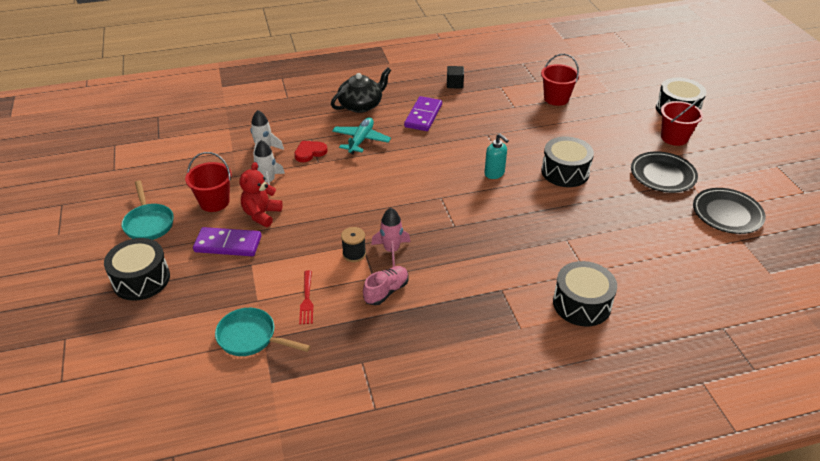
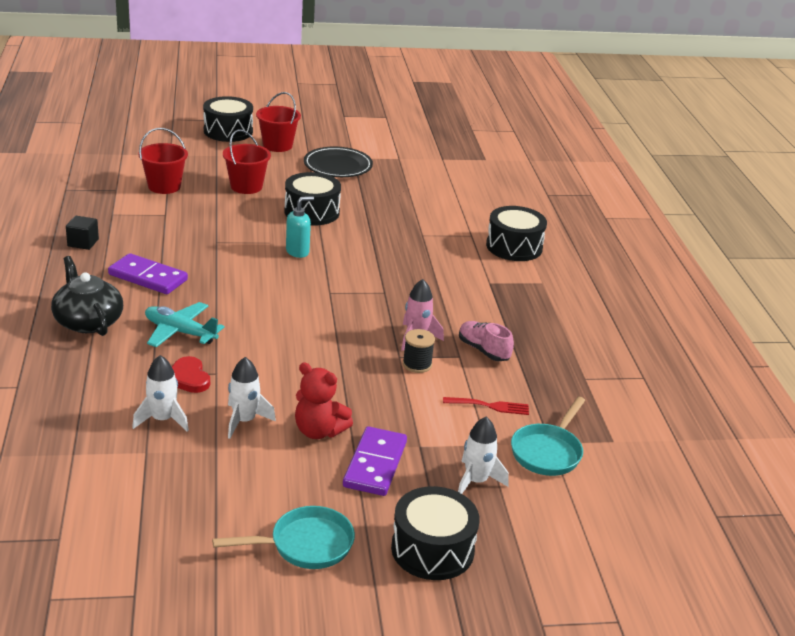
camera: 85 degrees left, 10 degrees down
red bucket [185,152,232,212] -> red bucket moved to [223,129,271,194]
black plate [693,188,766,234] -> none
none -> white rocket [458,417,509,494]

